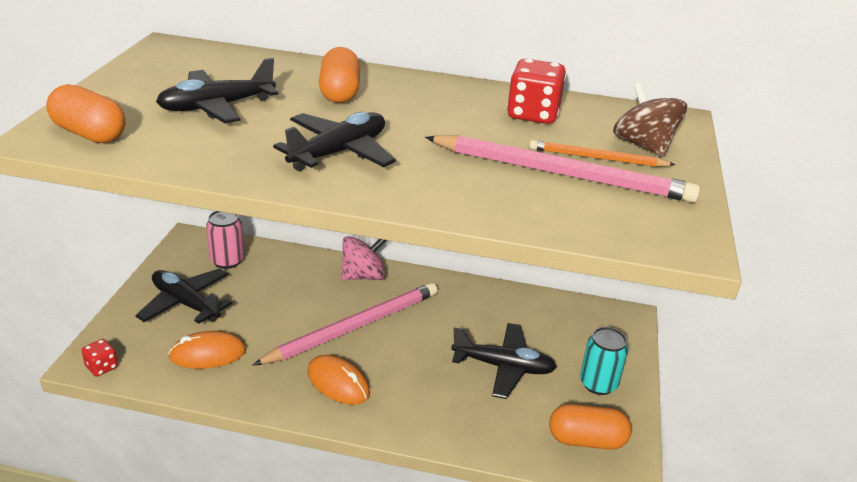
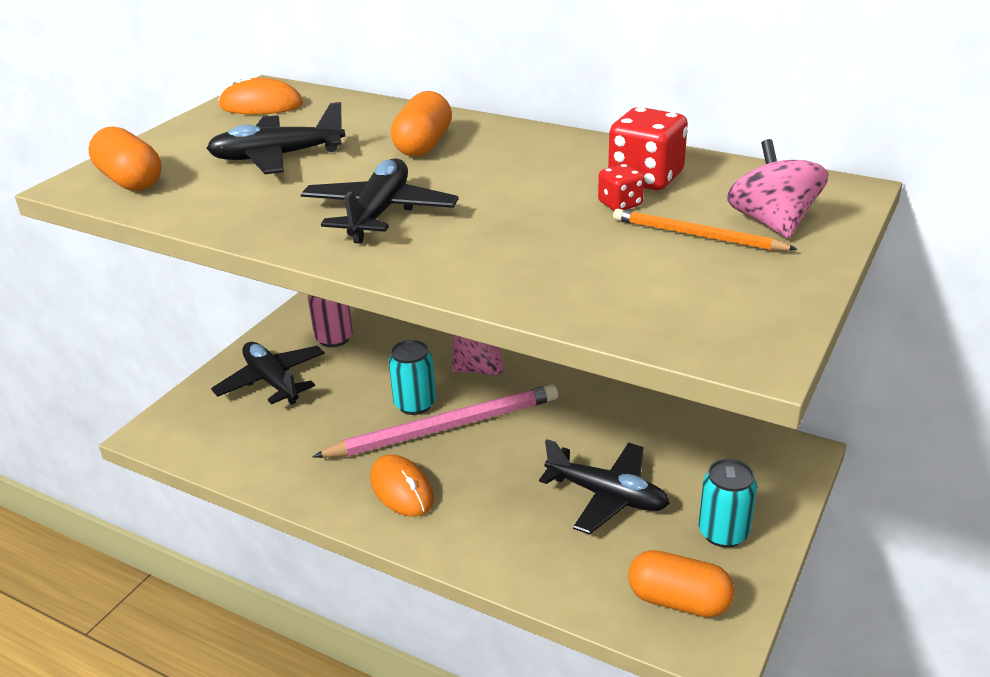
camera: 20 degrees right, 0 degrees up
red dice [82,339,118,377] -> red dice moved to [598,164,644,210]
orange mouse [168,331,246,369] -> orange mouse moved to [219,77,303,115]
black plane [273,112,396,171] -> black plane turned 45 degrees counterclockwise [300,158,459,244]
pink pencil [425,135,700,203] -> none
brown spinning top [613,82,687,157] -> pink spinning top [727,139,829,239]
none -> turquoise can [389,340,436,415]

